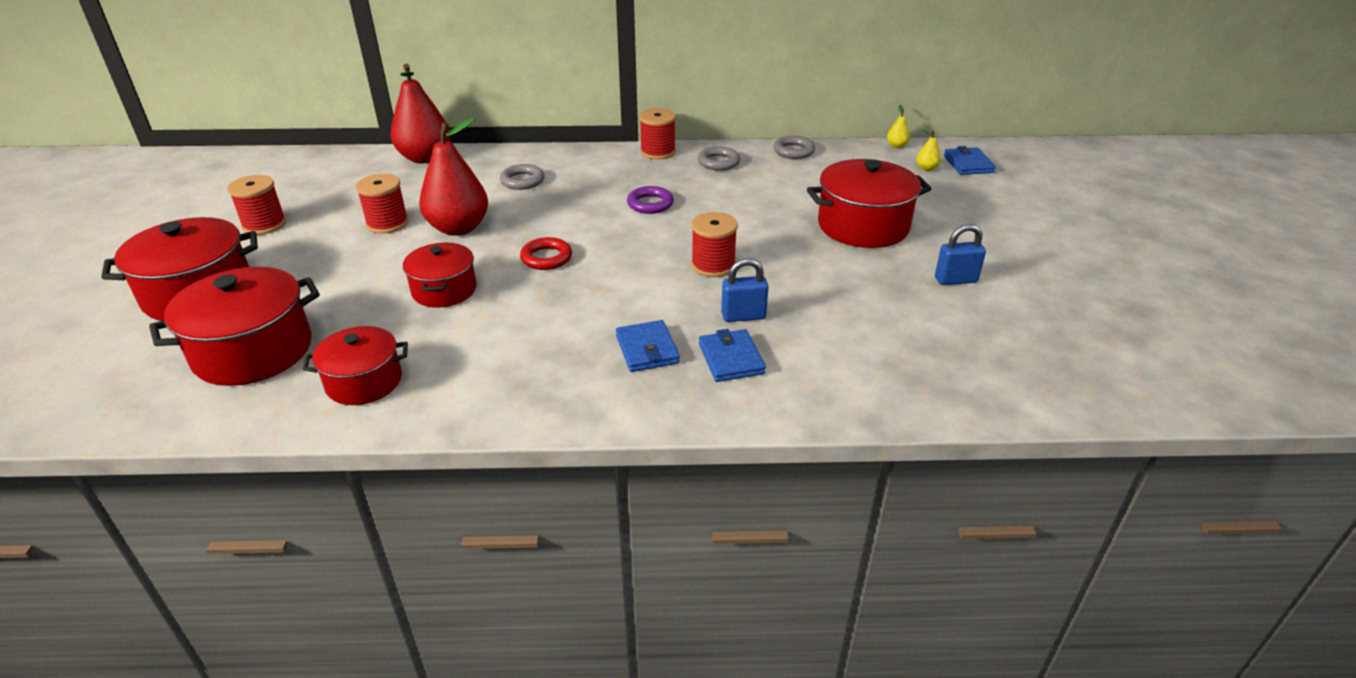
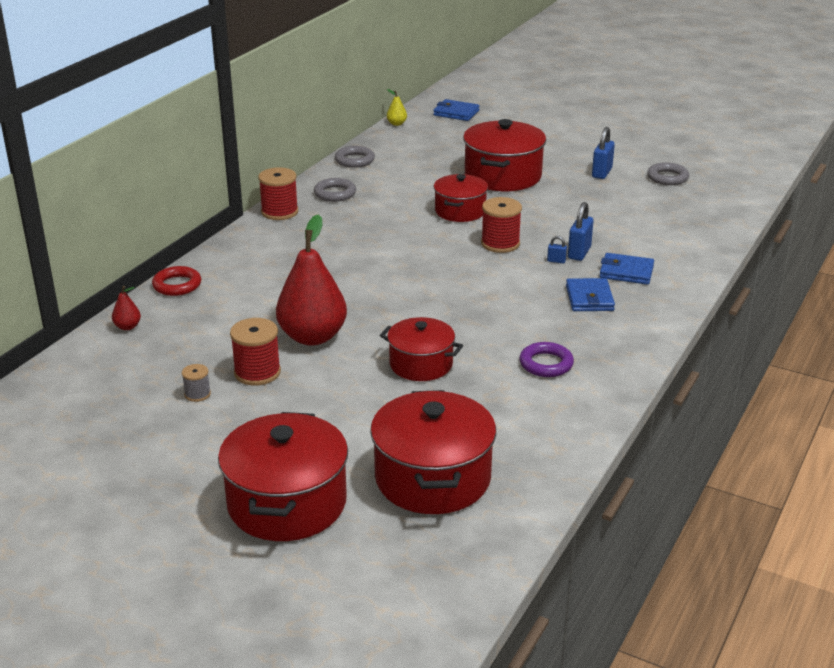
camera: 60 degrees left, 5 degrees down
red spool [228,175,286,235] -> none
red pot [303,326,408,405] -> red pot moved to [434,174,488,222]
red pear [390,64,450,163] -> red pear [112,286,141,330], size x0.41
grey ring [500,164,545,190] -> grey ring moved to [647,163,689,185]
red ring [520,237,572,270] -> red ring moved to [152,266,201,296]
blue wallet [616,320,680,372] -> blue wallet turned 75 degrees clockwise [566,278,615,311]
purple ring [627,186,674,214] -> purple ring moved to [519,342,574,377]
yellow pear [917,131,941,171] -> none
none -> grey spool [182,364,211,402]
none -> blue padlock [547,236,567,264]

